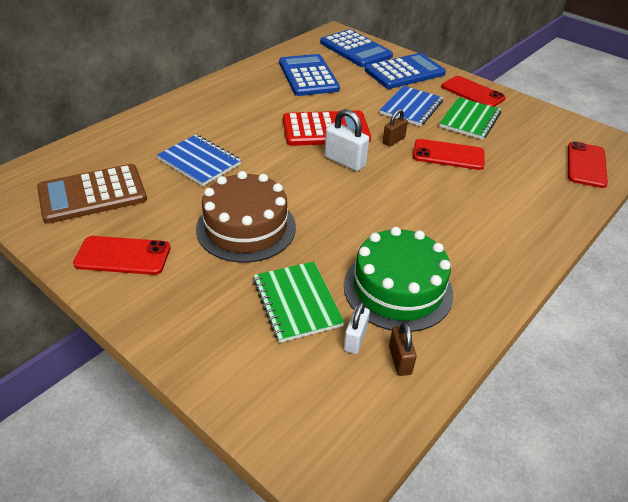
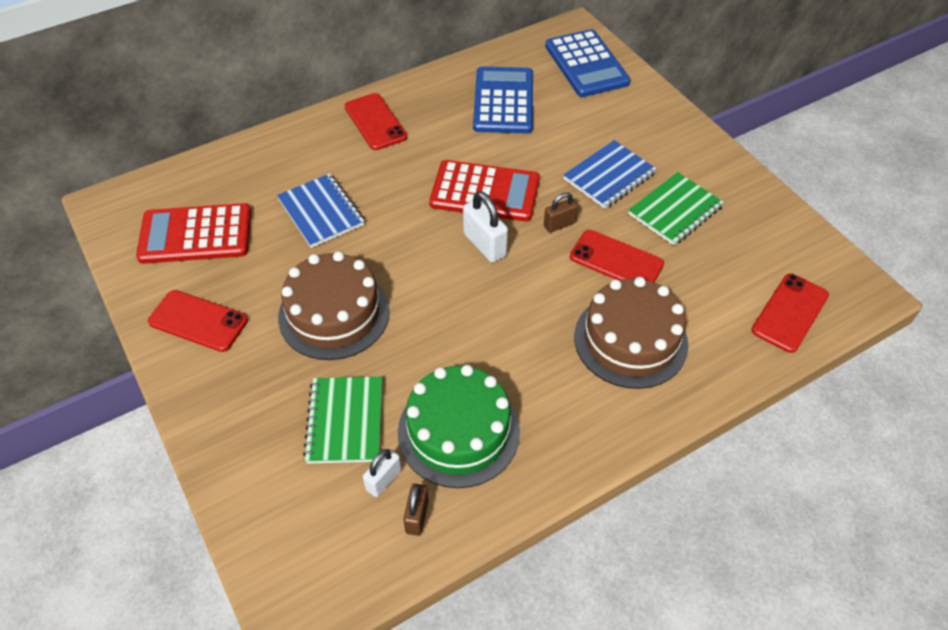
camera: 20 degrees right, 10 degrees up
brown calculator [37,164,147,224] -> red calculator [136,203,251,264]
blue calculator [365,53,446,89] -> none
red phone [441,76,506,107] -> red phone moved to [344,93,407,150]
none -> brown cake [574,277,688,389]

